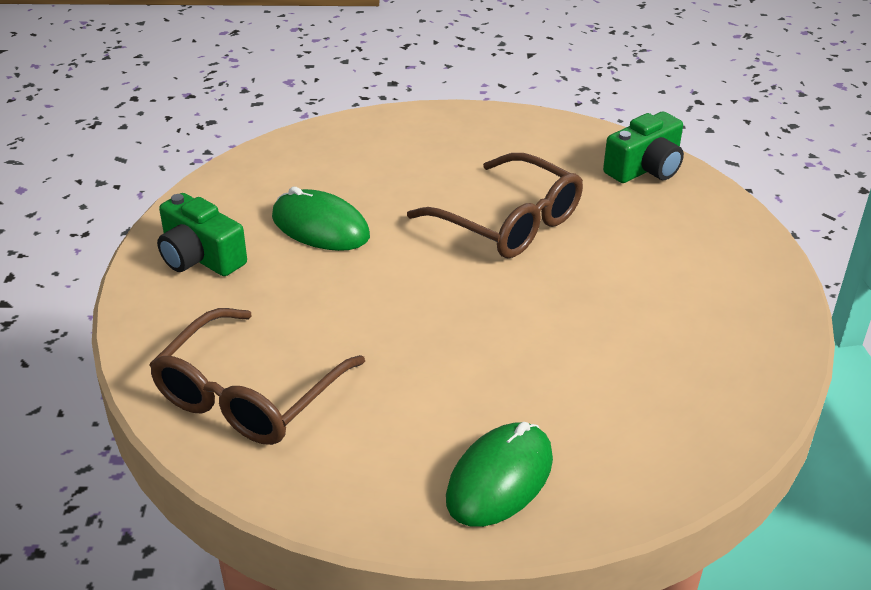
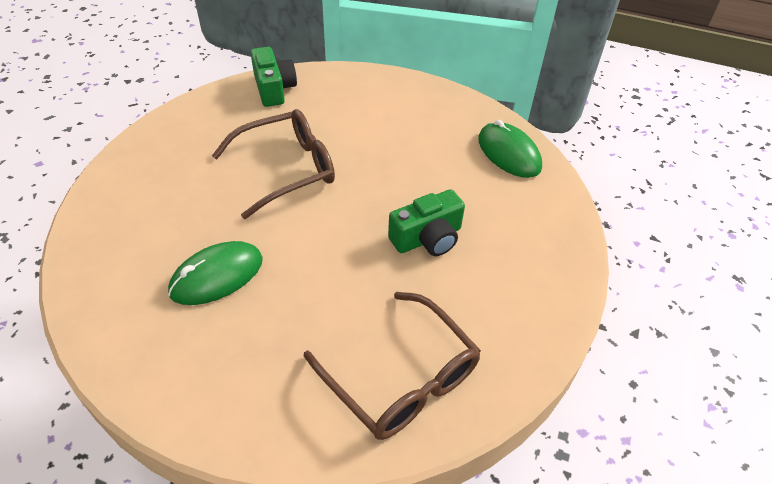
camera: 70 degrees left, 10 degrees up
green camera [157,193,247,276] -> green camera moved to [388,189,465,256]
green mouse [446,422,553,527] -> green mouse moved to [478,120,542,178]

